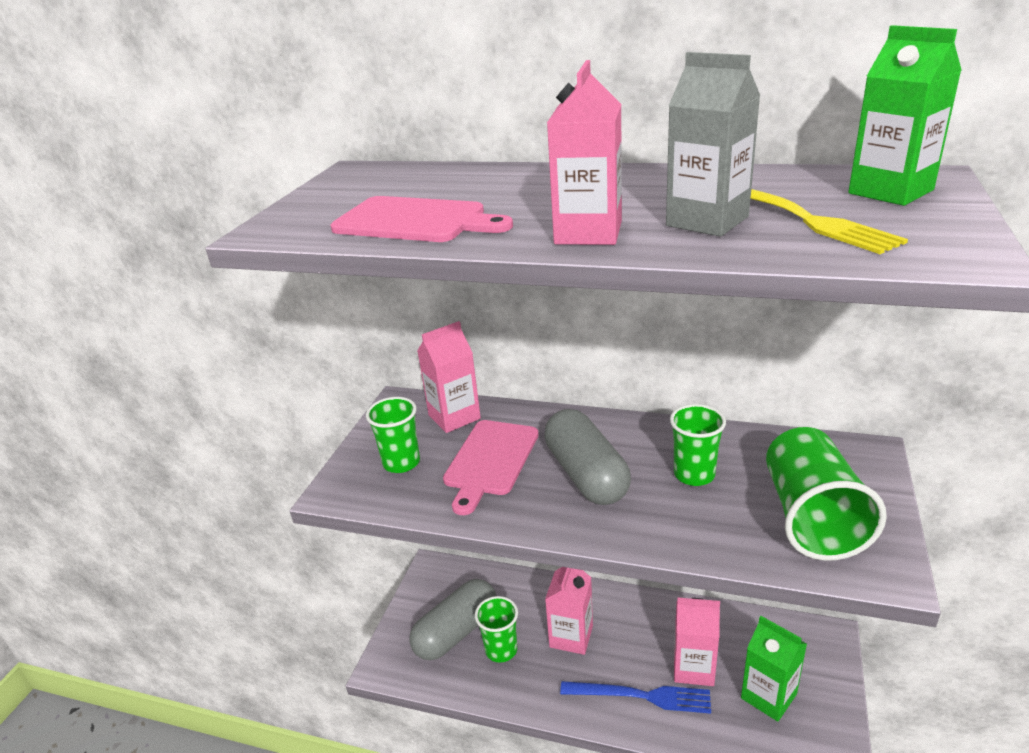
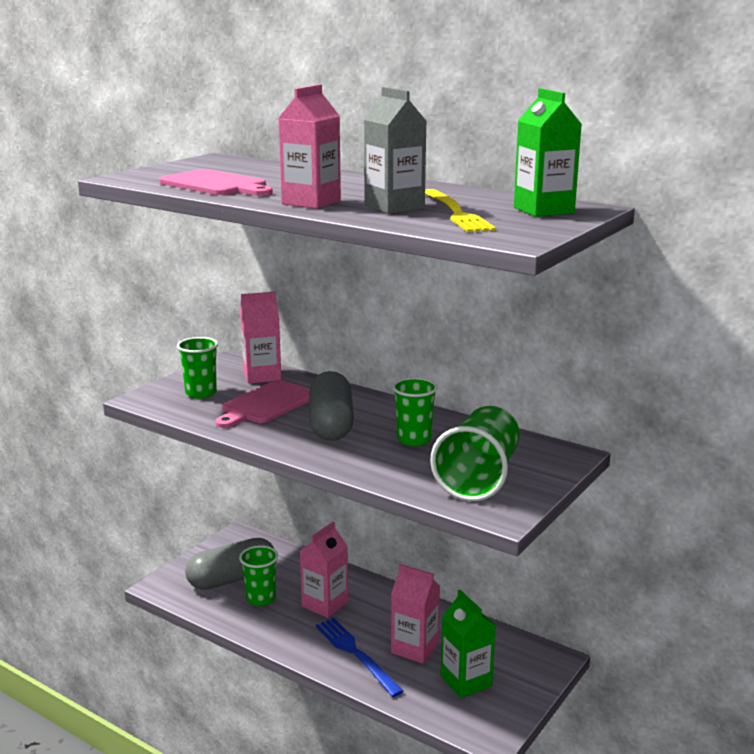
camera: 15 degrees right, 10 degrees down
blue fork [560,681,711,714] -> blue fork turned 150 degrees counterclockwise [315,618,404,697]

